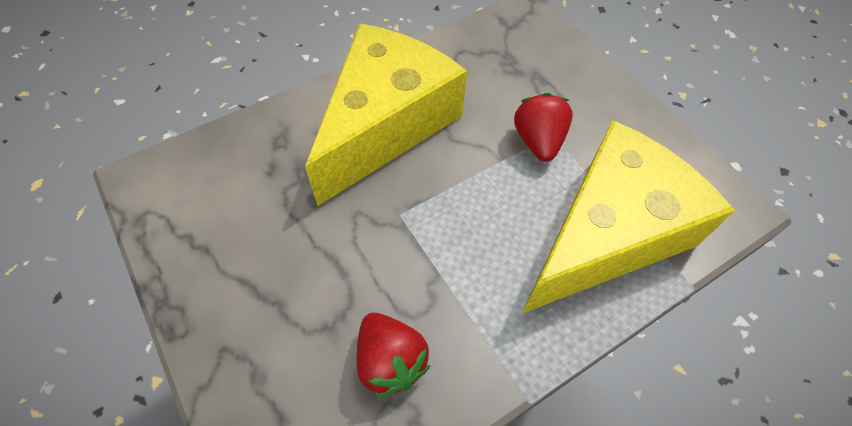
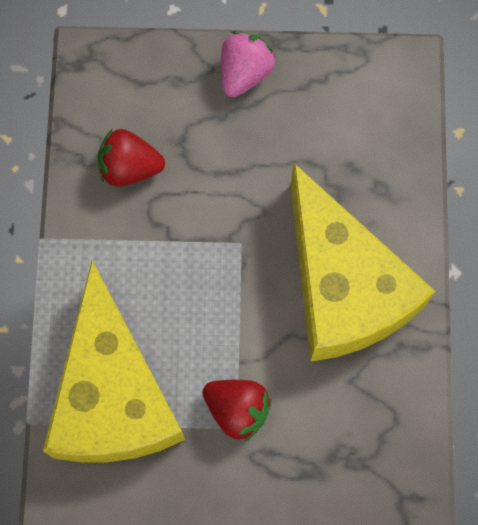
camera: 125 degrees right, 15 degrees up
none -> pink strawberry [221,31,276,97]

